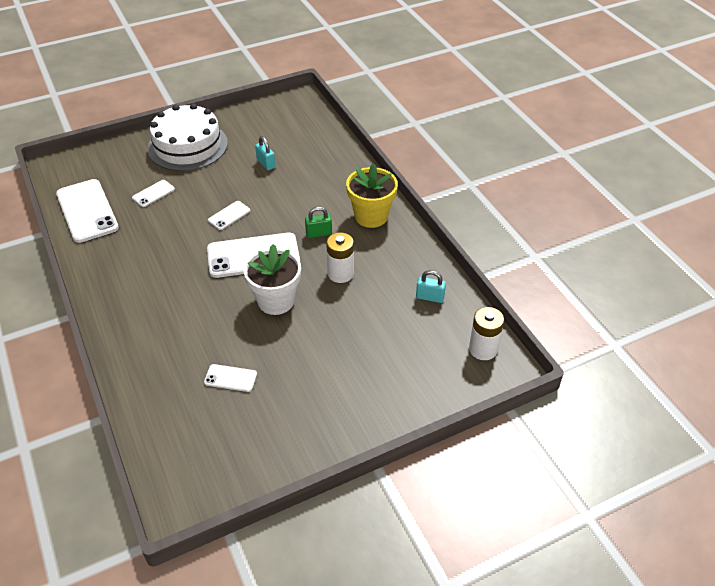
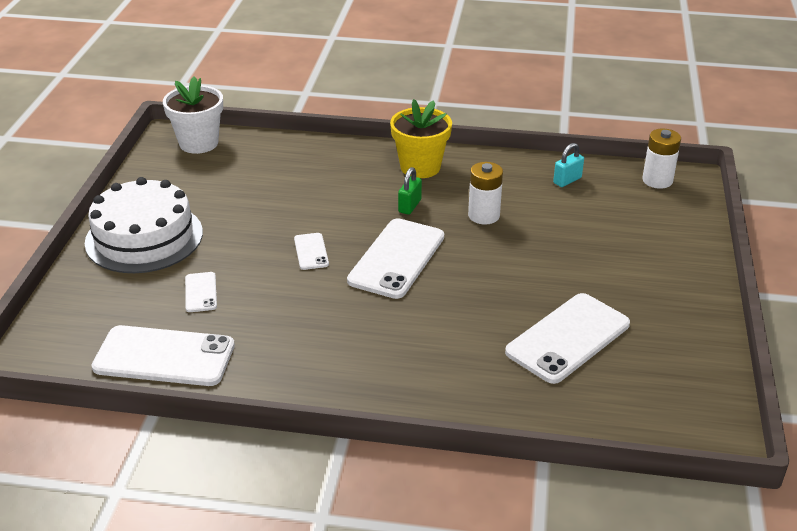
camera: 55 degrees left, 10 degrees down
white phone [204,364,257,392] -> white phone [505,293,630,384], size x2.09
white flower pot [244,244,301,315] -> white flower pot moved to [163,77,223,154]
turquoise padlock [255,136,276,170] -> none

